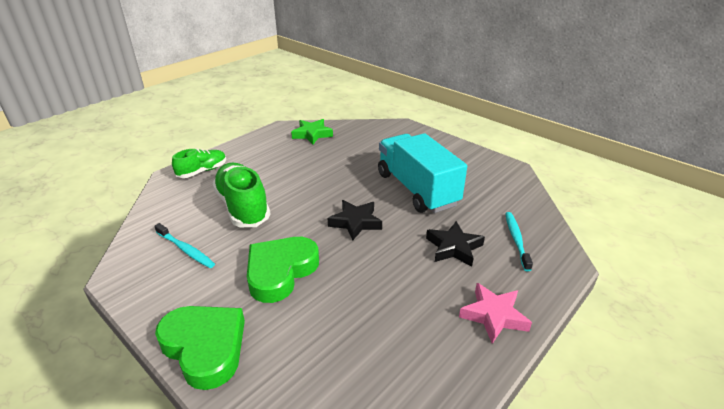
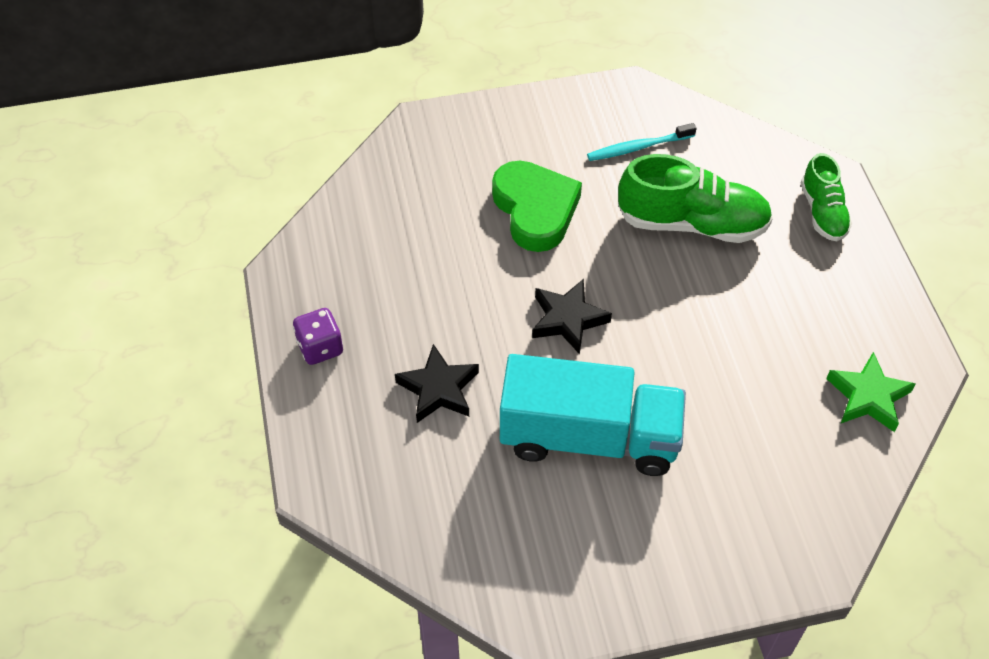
camera: 125 degrees right, 20 degrees up
green heart [155,306,245,390] -> none
pink star [459,283,532,344] -> purple dice [293,308,343,365]
turquoise toothbrush [505,212,533,271] -> none

